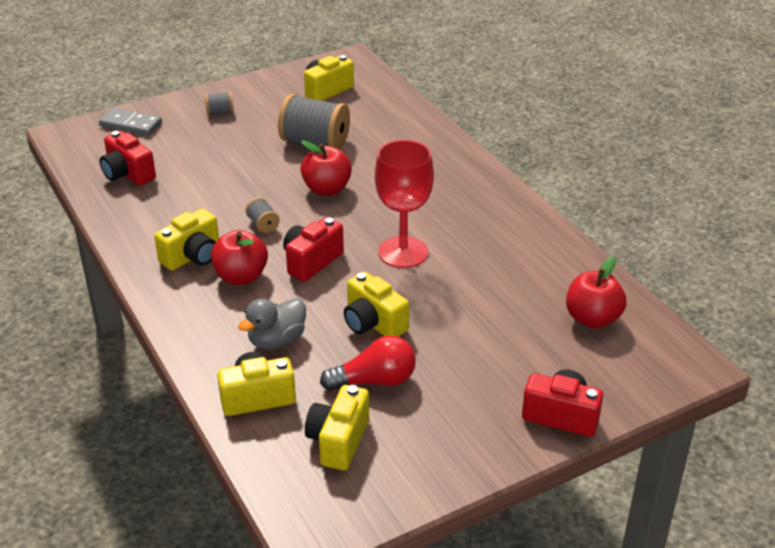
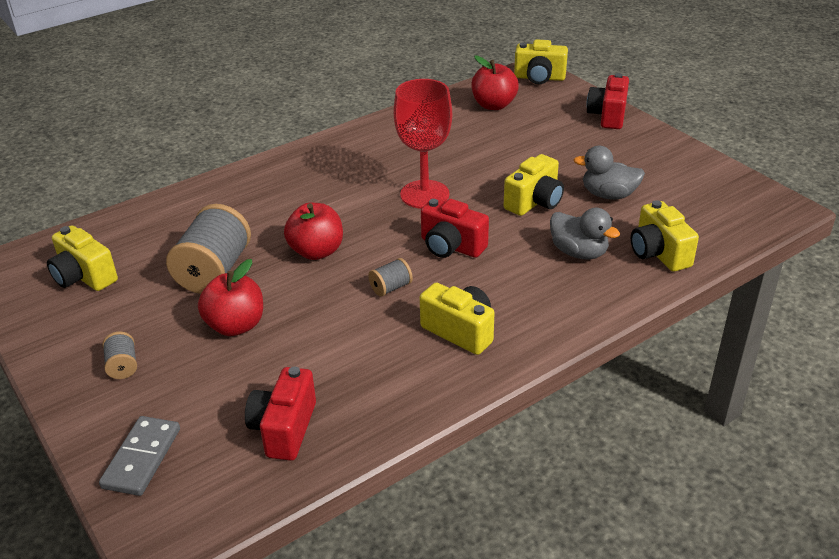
camera: 95 degrees left, 0 degrees up
red camera [100,131,156,186] -> red camera turned 150 degrees clockwise [245,367,316,461]
red apple [211,230,268,285] -> red apple moved to [198,259,263,336]
yellow camera [305,385,369,471] -> yellow camera moved to [514,39,568,84]
red light bulb [320,335,416,391] -> grey duck [574,146,645,200]

